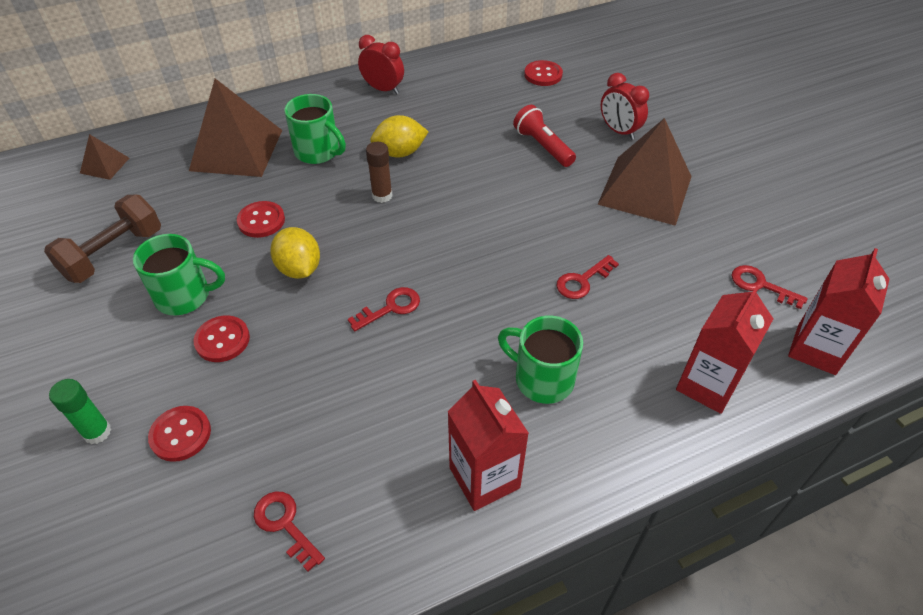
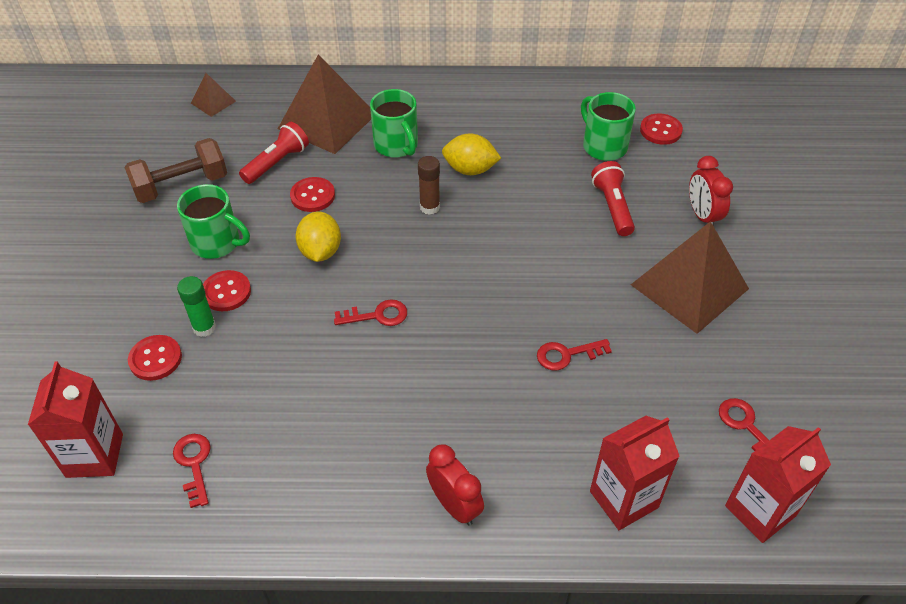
camera: 25 degrees right, 0 degrees up
green glue stick [49,379,112,444] -> green glue stick moved to [177,276,216,337]
red clock [358,35,404,94] -> red clock moved to [426,444,484,526]
red carton [447,380,529,511] -> red carton moved to [28,361,123,478]
green mug [498,316,583,404] -> green mug moved to [581,92,636,161]
none -> red flashlight [239,122,309,184]

